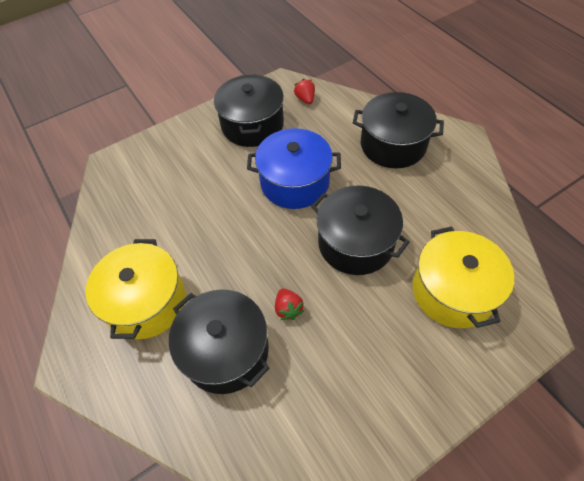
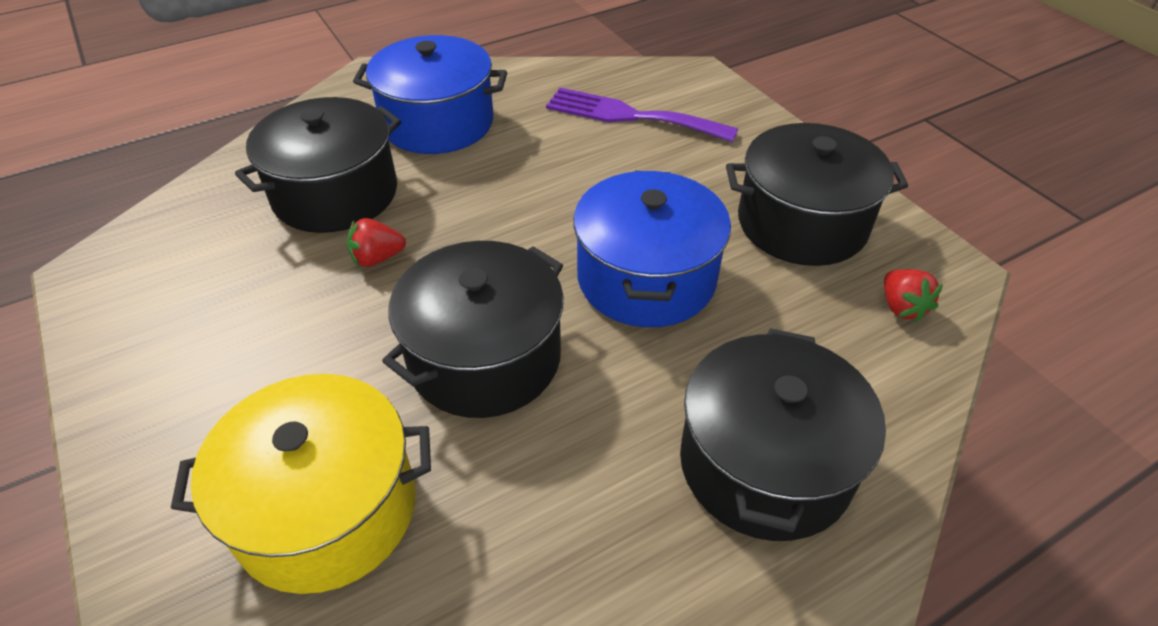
camera: 90 degrees right, 10 degrees down
yellow pot [86,239,186,339] -> blue pot [353,35,507,154]
red strawberry [294,79,315,104] -> red strawberry turned 90 degrees clockwise [884,269,943,322]
none -> purple fork [546,88,738,142]

